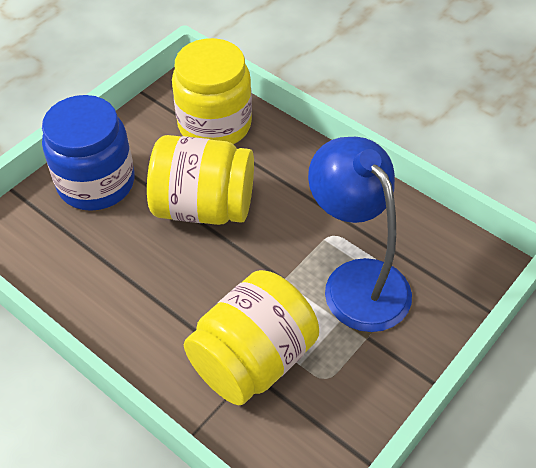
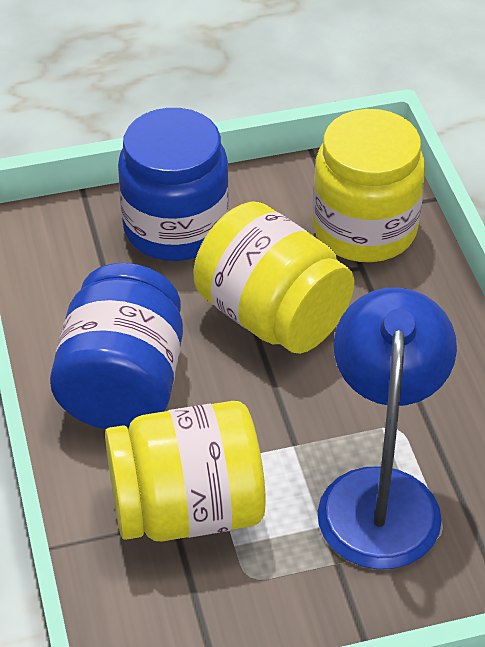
camera: 35 degrees right, 5 degrees down
none -> blue jar [50,263,183,429]

